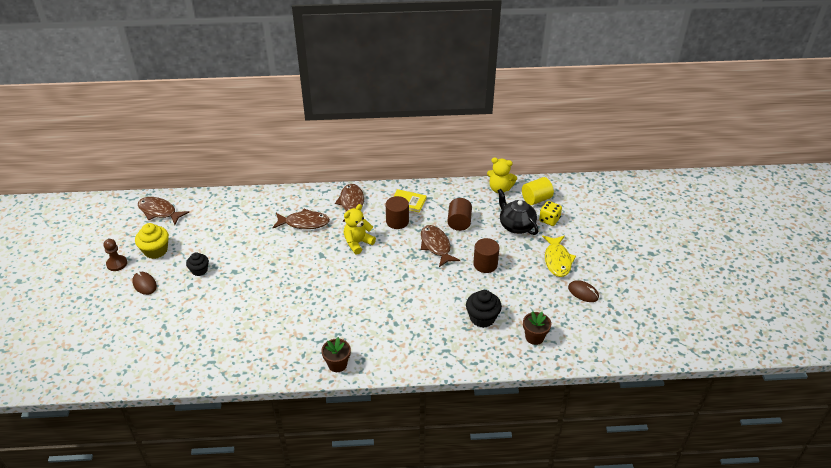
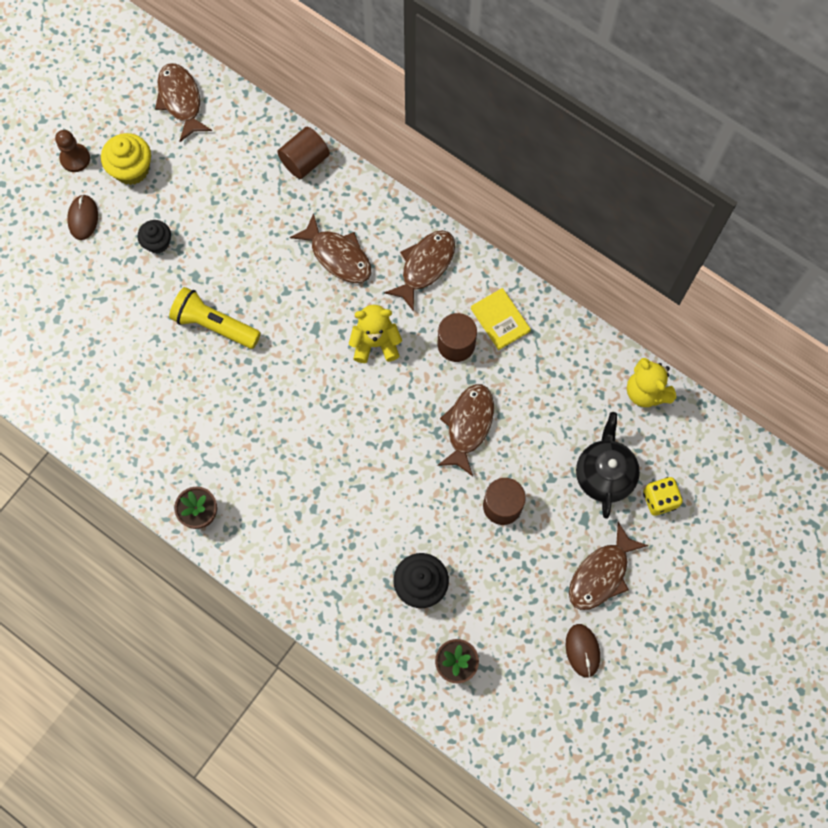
camera: 40 degrees right, 30 degrees up
brown cylinder [447,198,472,231] -> brown cylinder moved to [277,127,330,179]
yellow cylinder [522,177,554,205] -> none
yellow fish [542,236,576,277] -> brown fish [569,522,649,610]
none -> yellow flashlight [169,287,261,349]

